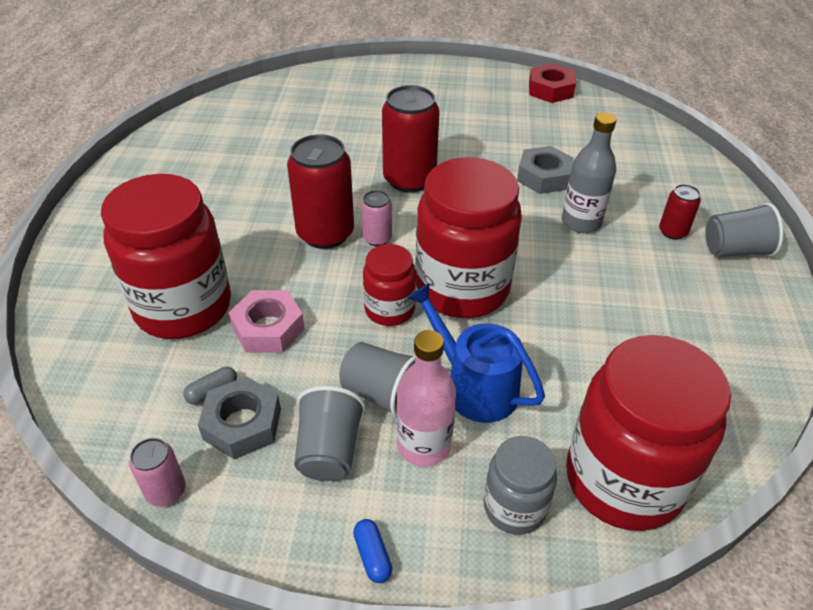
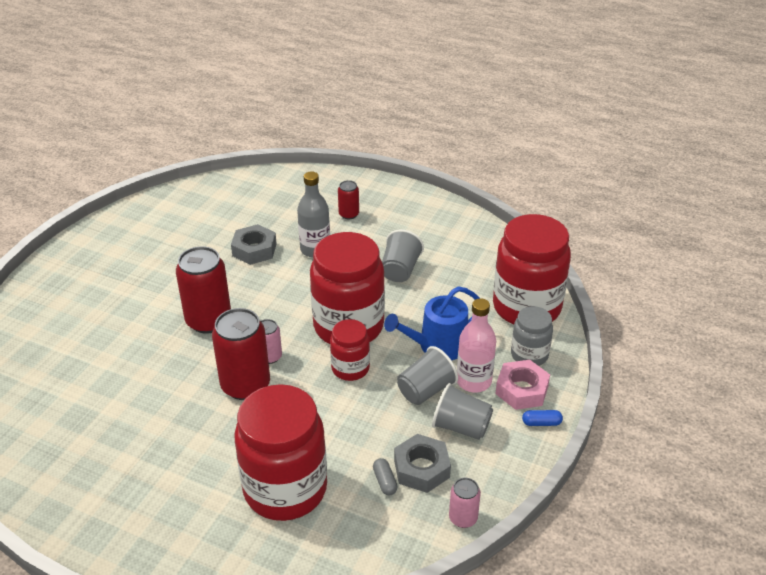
camera: 70 degrees left, 5 degrees down
pink nut [229,290,305,353] -> pink nut moved to [495,360,550,410]
red nut [529,64,576,103] -> none
grey cup [705,203,784,257] -> grey cup moved to [382,230,424,282]

